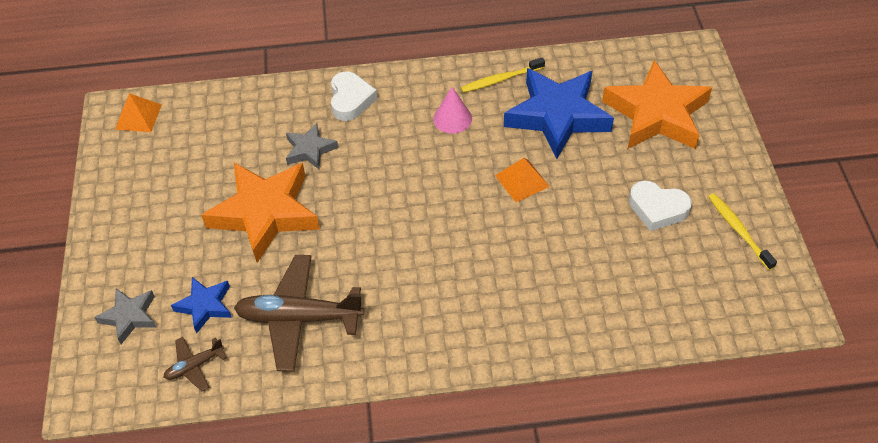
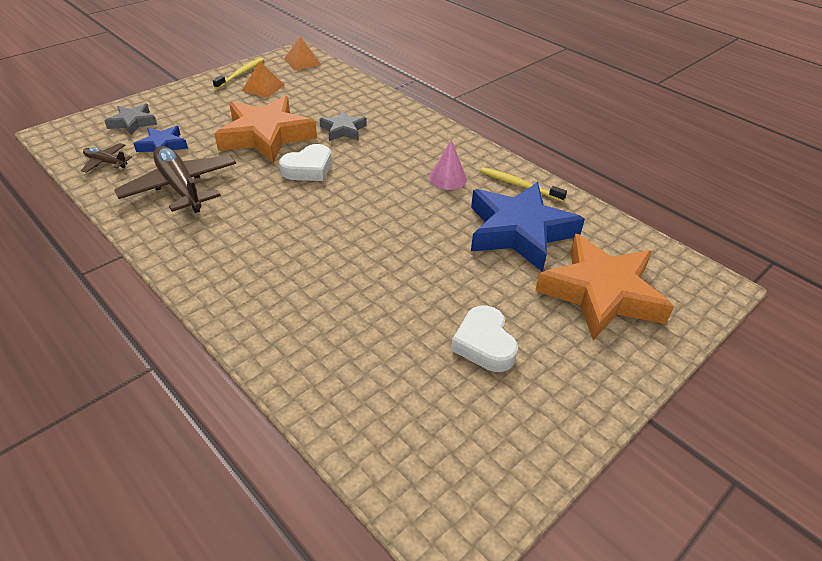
camera: 50 degrees right, 10 degrees down
white heart [331,71,377,121] -> white heart moved to [279,144,331,181]
orange pyramid [495,158,550,202] -> orange pyramid moved to [242,61,284,98]
yellow toothbrush [708,193,777,270] -> yellow toothbrush moved to [213,58,264,89]

